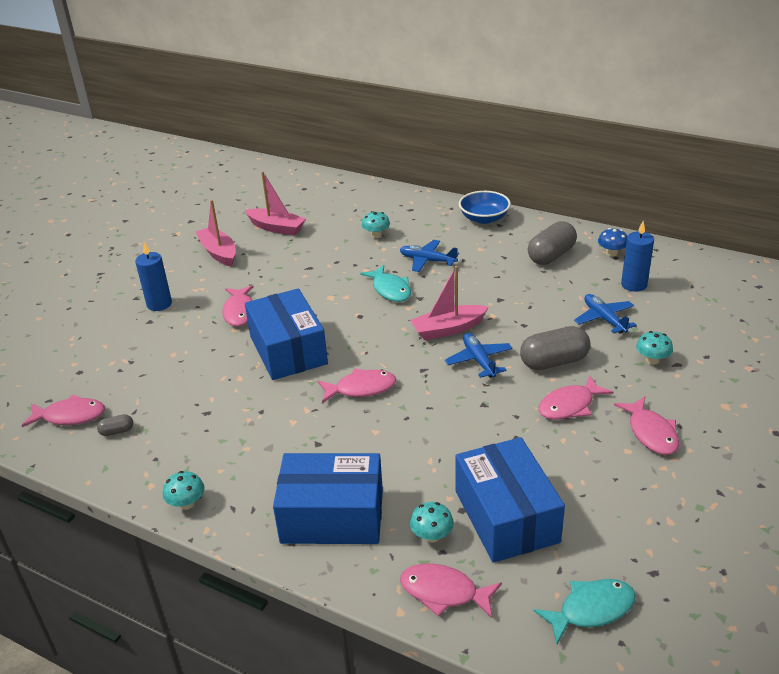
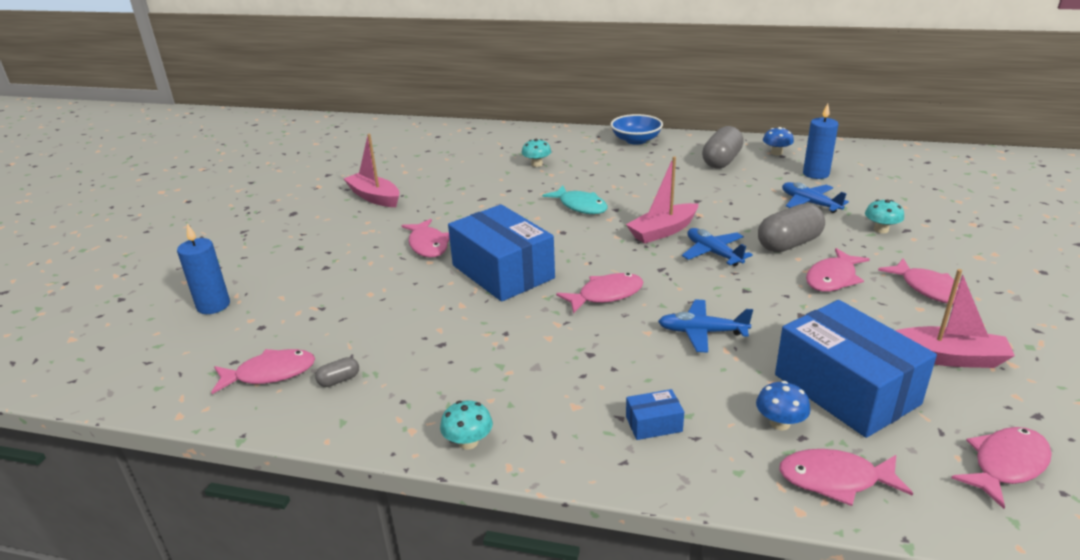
camera: 15 degrees left, 5 degrees down
blue candle [135,242,172,311] -> blue candle moved to [177,223,230,314]
pink boat [245,172,306,235] -> pink boat moved to [895,269,1015,368]
blue box [273,453,383,544] -> blue box [626,389,684,440], size x0.41
blue plane [400,240,459,272] -> blue plane moved to [658,299,753,353]
turquoise mushroom [410,502,454,543] -> blue mushroom [756,381,810,430]
turquoise fish [534,579,636,644] -> pink fish [951,427,1052,509]

